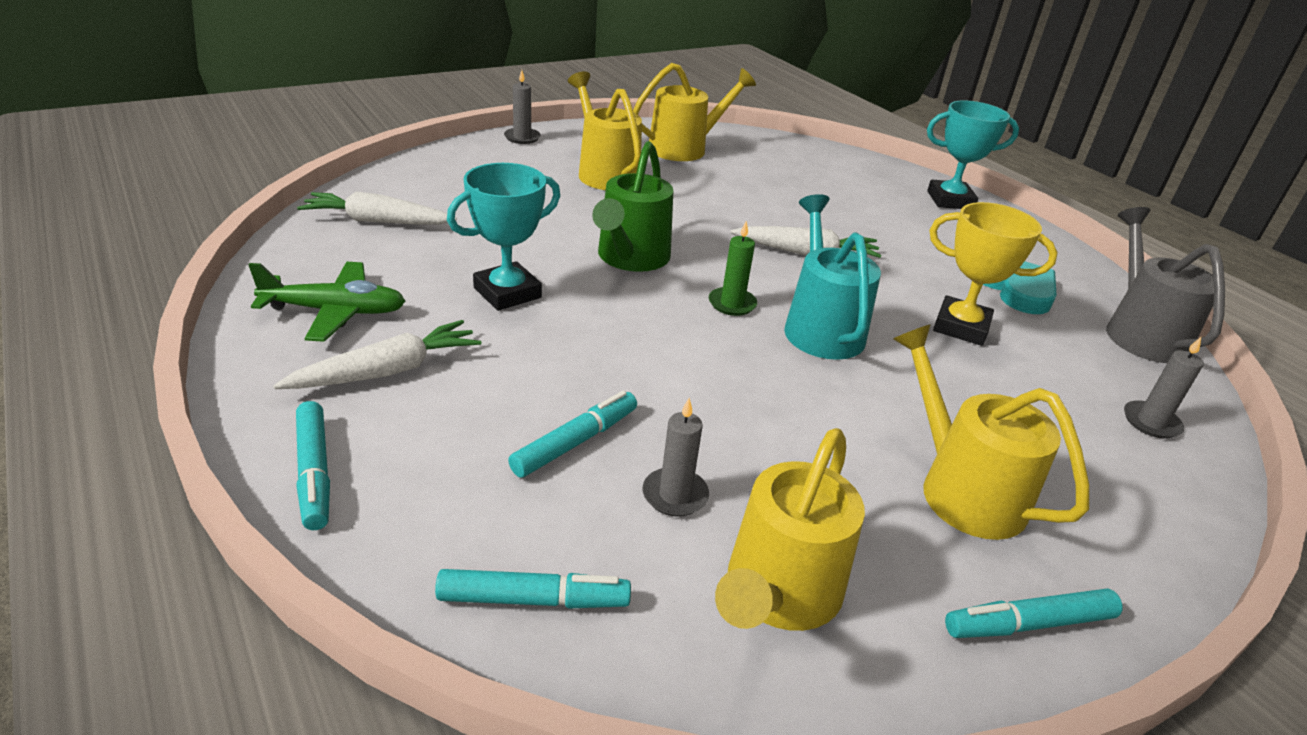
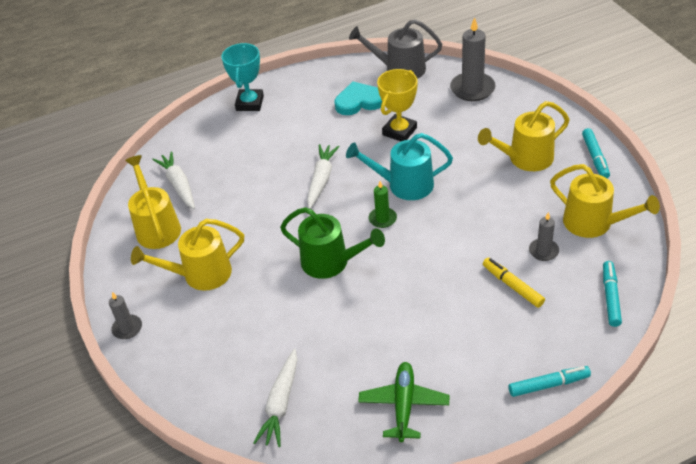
camera: 75 degrees left, 10 degrees up
white carrot [273,320,481,389] -> white carrot moved to [152,151,195,209]
turquoise trophy [447,163,560,311] -> none
turquoise marker [508,391,637,478] -> yellow marker [483,258,545,308]
grey candle [1124,337,1204,438] -> grey candle [450,17,496,101], size x1.80

